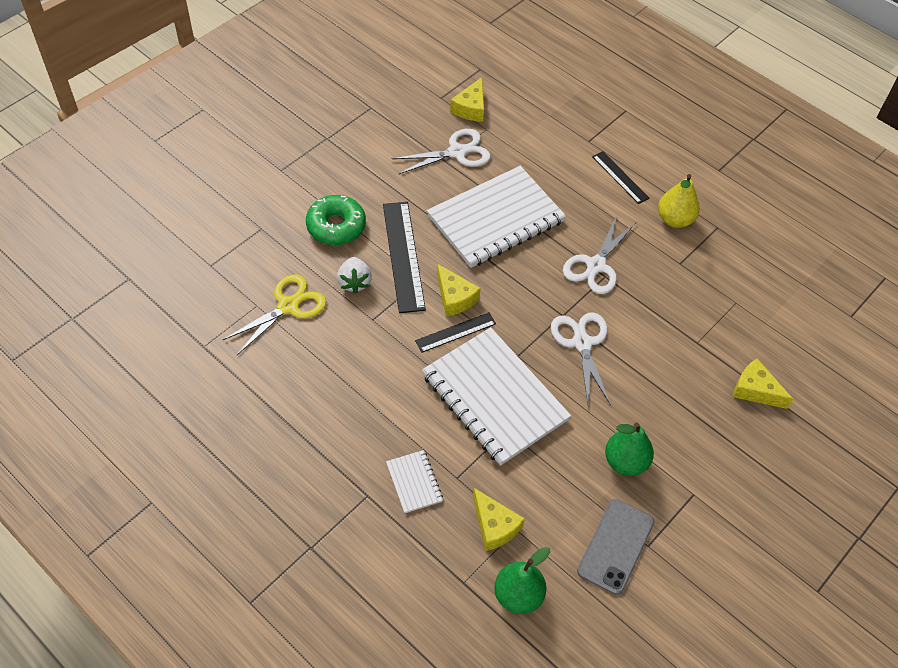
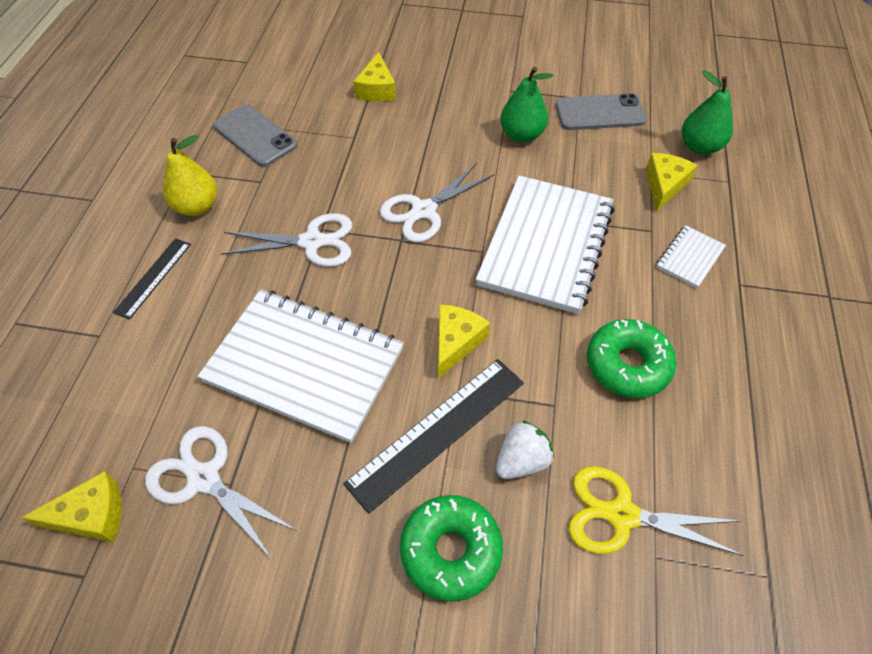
camera: 120 degrees left, 0 degrees up
black ruler [415,312,496,353] -> none
none -> grey phone [213,104,297,167]
none -> green donut [587,319,677,398]

